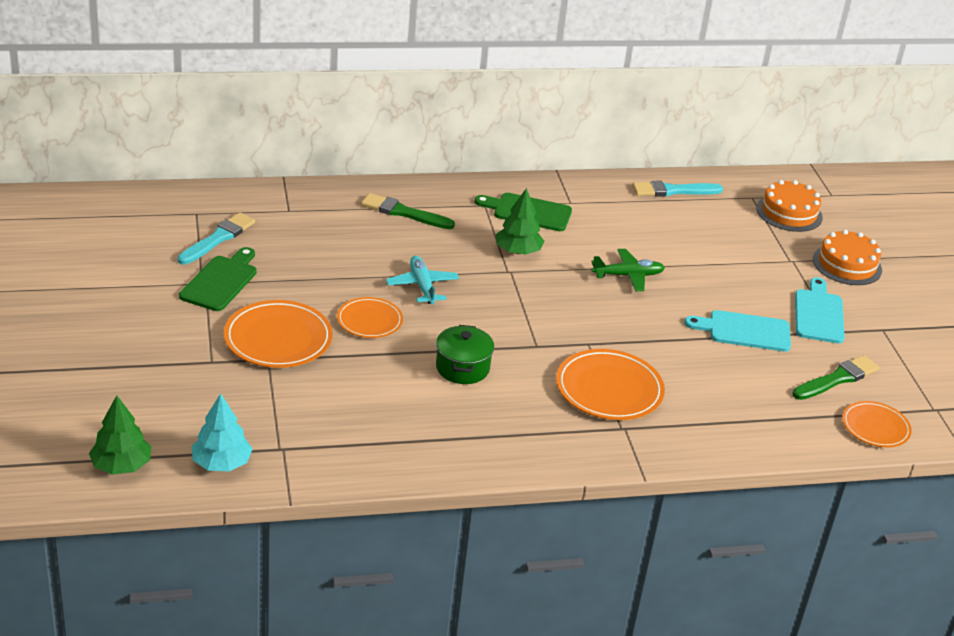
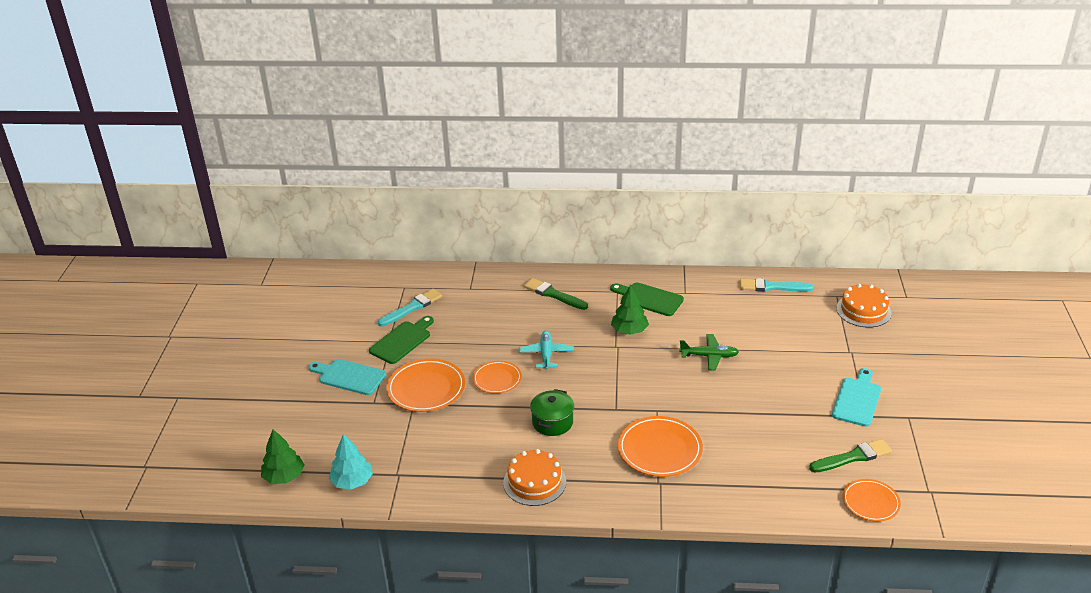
camera: 20 degrees right, 0 degrees up
turquoise cutting board [684,310,791,352] -> turquoise cutting board moved to [308,359,386,395]
orange cake [813,229,882,285] -> orange cake moved to [503,449,566,506]

